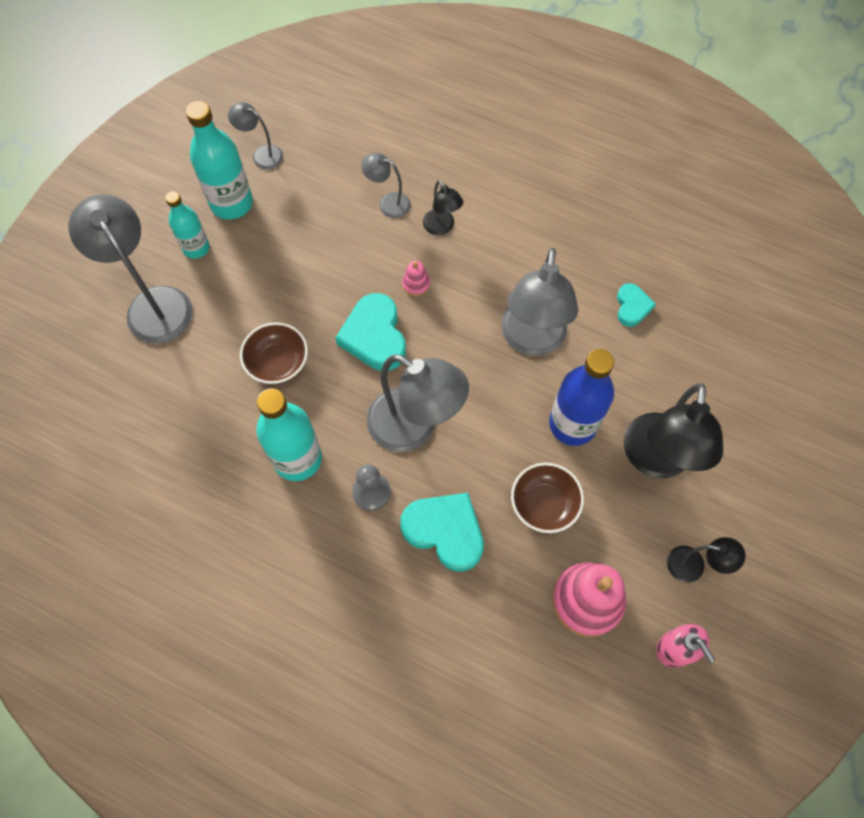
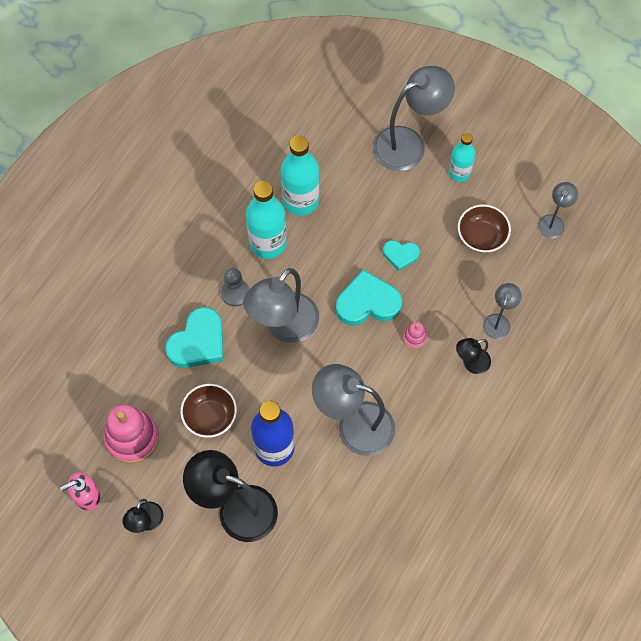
camera: 95 degrees right, 0 degrees up
turquoise bottle [186,101,253,220] -> turquoise bottle moved to [281,135,320,216]
brown bowl [240,322,308,384] -> brown bowl moved to [458,205,511,253]
turquoise heart [617,283,656,327] -> turquoise heart moved to [383,240,420,271]

